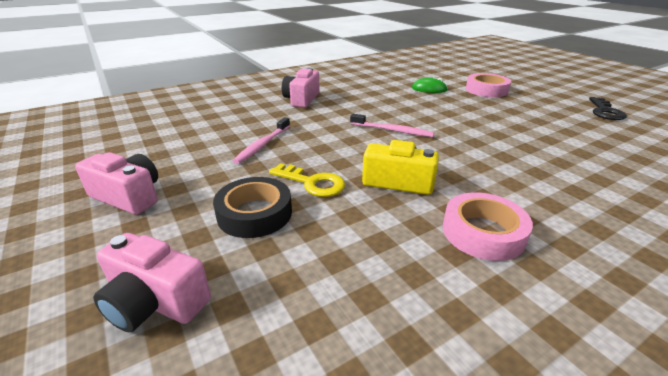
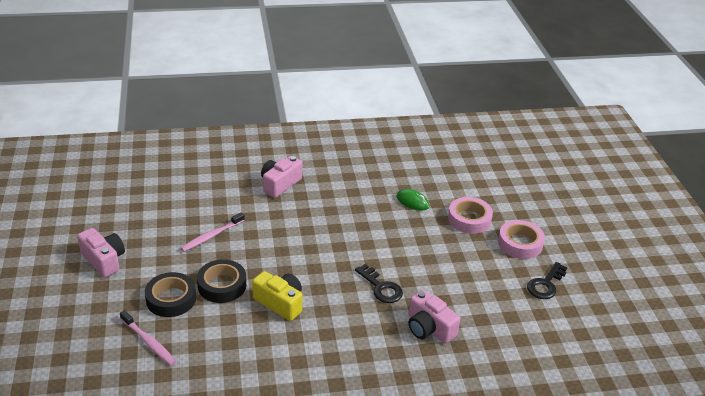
camera: 20 degrees right, 5 degrees up
pink camera [93,233,211,332] -> pink camera moved to [408,290,460,344]
yellow key [269,164,345,197] -> black tape [197,259,246,303]
pink toothbrush [350,114,434,137] -> pink toothbrush moved to [120,310,176,366]
pink tape [443,192,533,261] -> pink tape moved to [498,220,545,259]
none -> black key [355,264,403,303]

